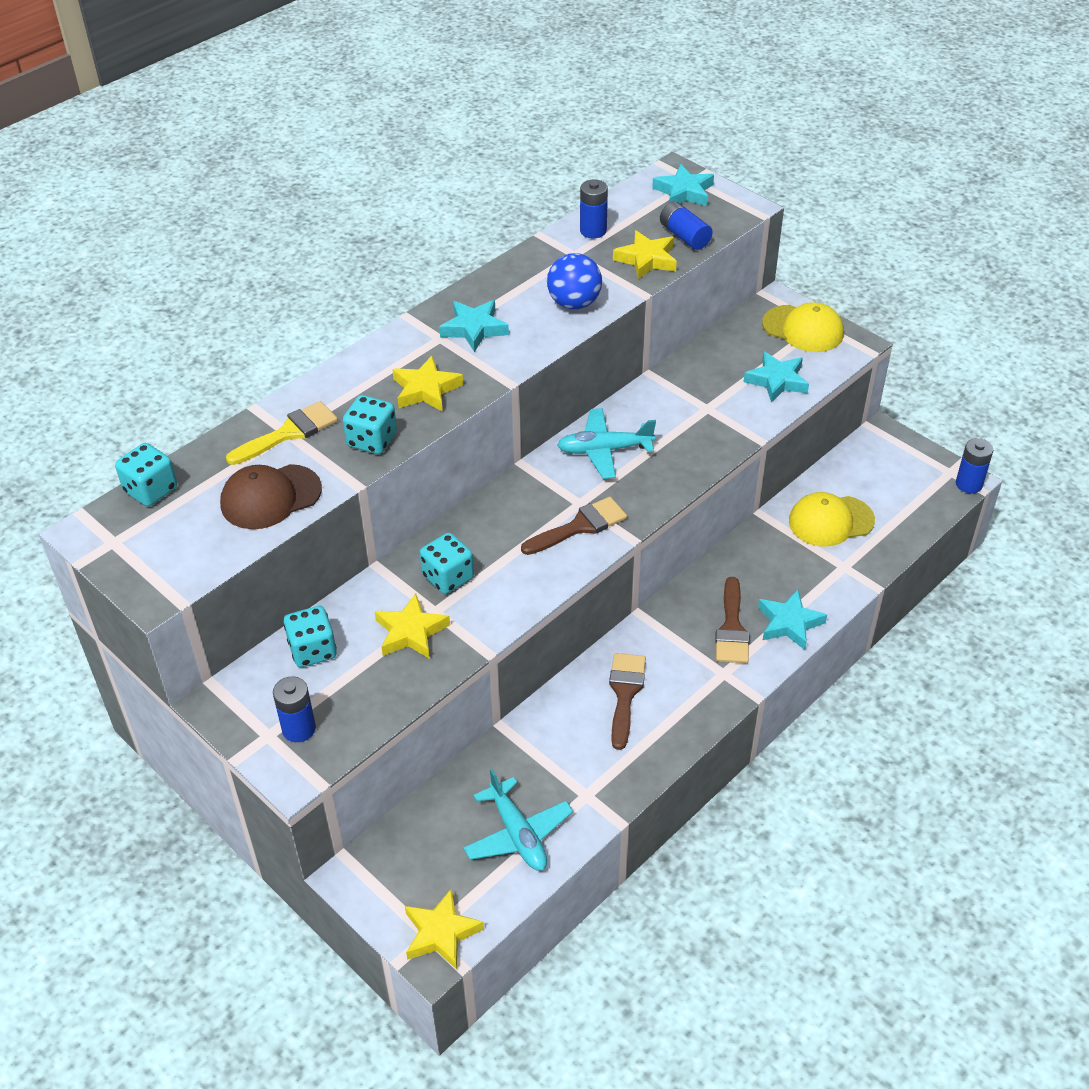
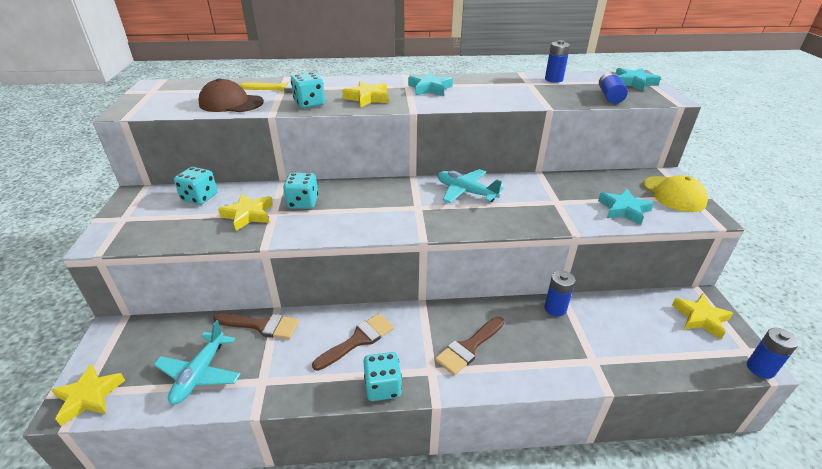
camera: 40 degrees right, 10 degrees down
turquoise dice [115,443,177,506] -> turquoise dice moved to [363,352,402,401]
blue battery [273,677,316,742] -> blue battery moved to [544,271,576,317]
brown brush [521,497,627,555] -> brown brush moved to [213,313,299,339]
blue ball [547,253,602,309] -> none
yellow star [613,230,677,279] -> yellow star moved to [672,293,733,339]
turquoise star [758,589,827,650] -> none
yellow cap [789,492,875,547] -> none

